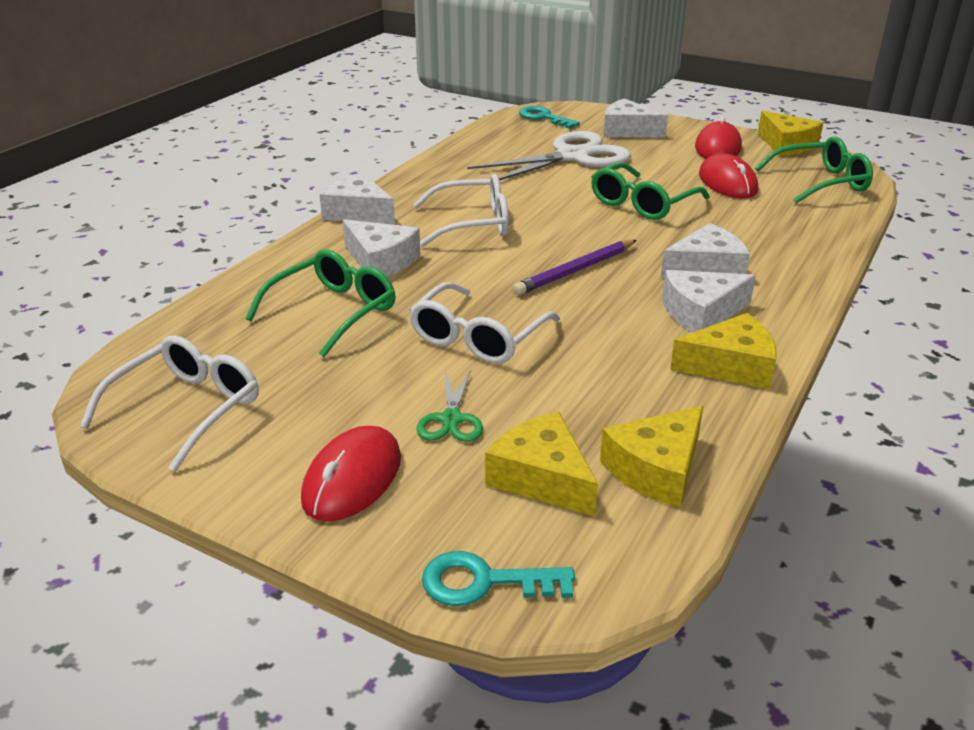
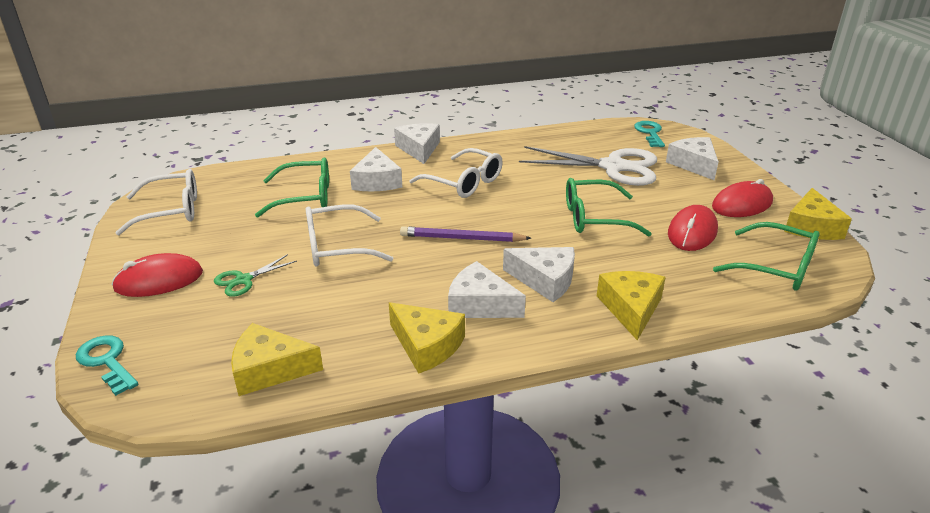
camera: 45 degrees right, 0 degrees up
yellow cheese [485,412,598,517] -> yellow cheese moved to [597,271,666,340]

